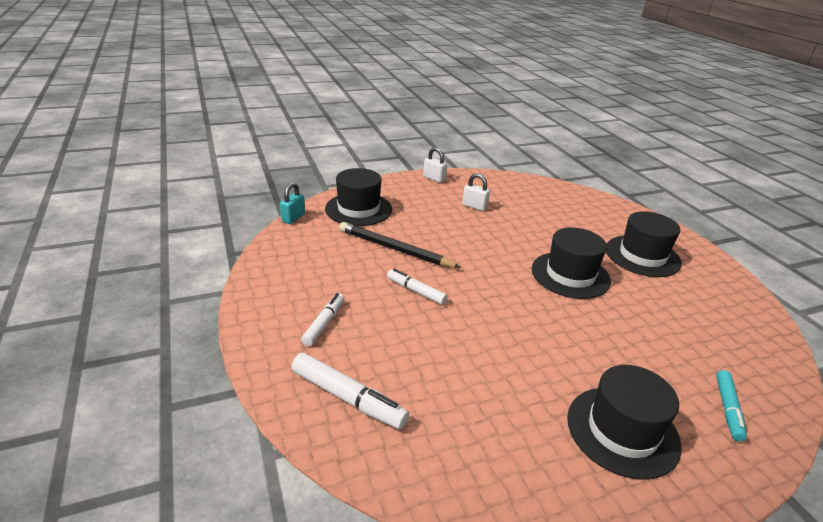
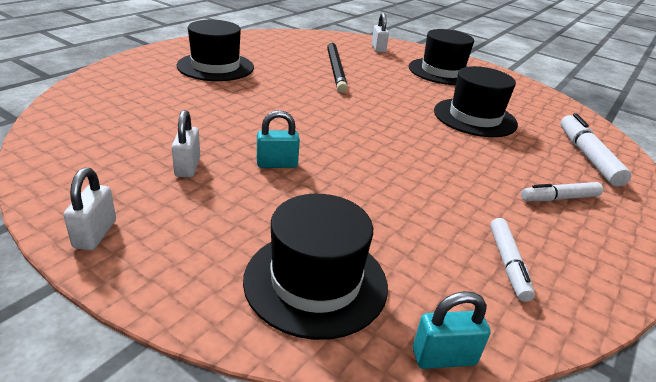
camera: 125 degrees left, 0 degrees up
black pencil [339,222,461,268] -> black pencil moved to [327,41,348,93]
white marker [387,269,447,305] -> white marker moved to [490,218,535,302]
black hat [532,227,611,299] -> black hat moved to [434,66,518,137]
turquoise marker [716,370,747,442] -> white padlock [372,13,389,53]
none -> turquoise padlock [257,110,300,168]

